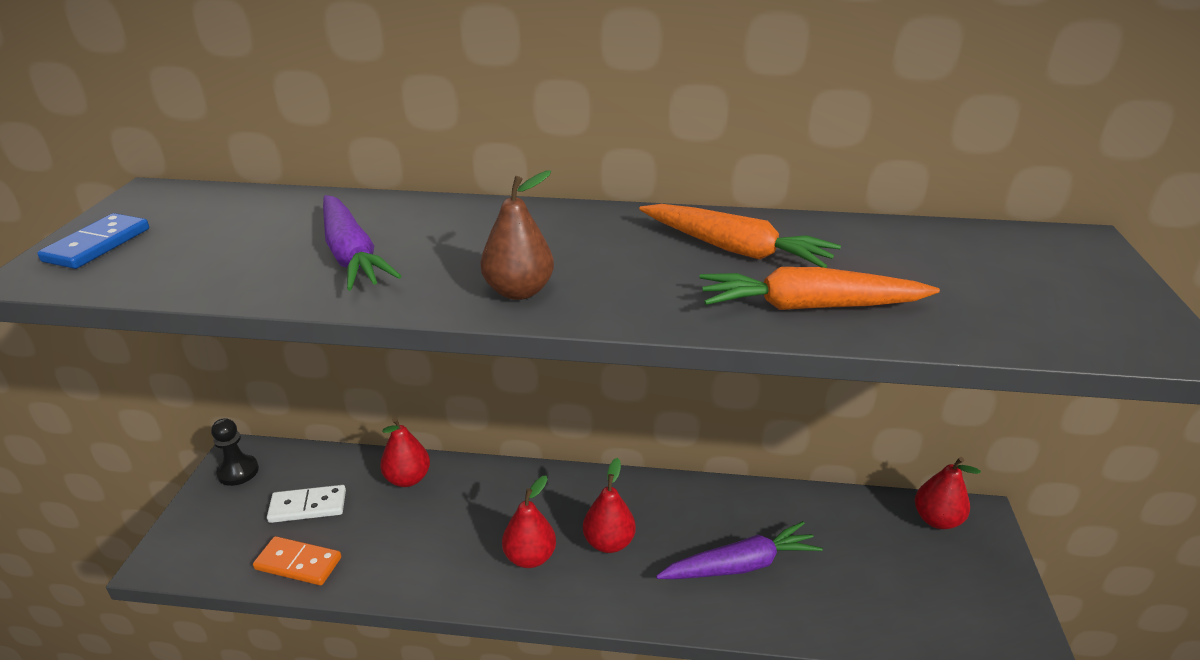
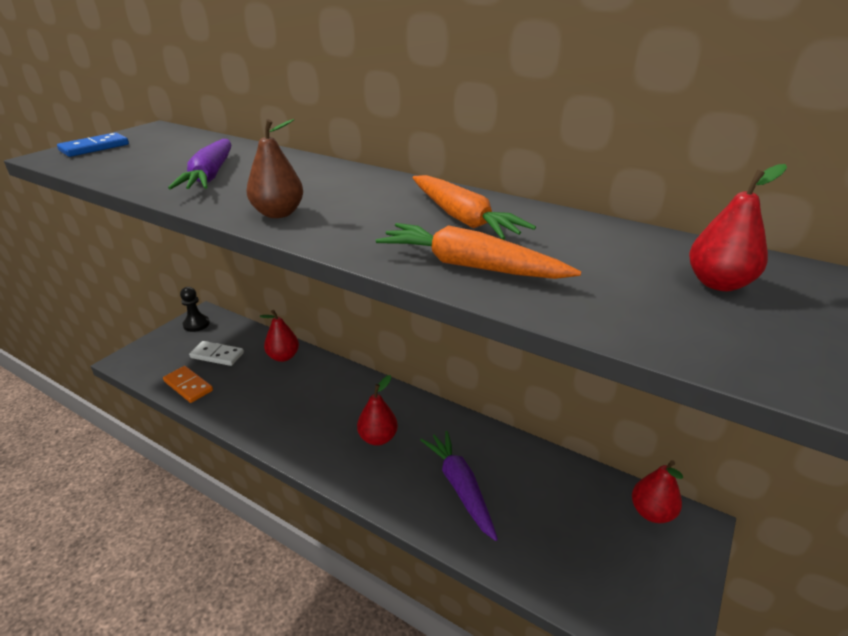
camera: 25 degrees right, 0 degrees up
red pear [502,476,556,568] -> red pear moved to [689,164,787,291]
purple carrot [656,521,823,579] -> purple carrot turned 120 degrees counterclockwise [420,431,498,541]

